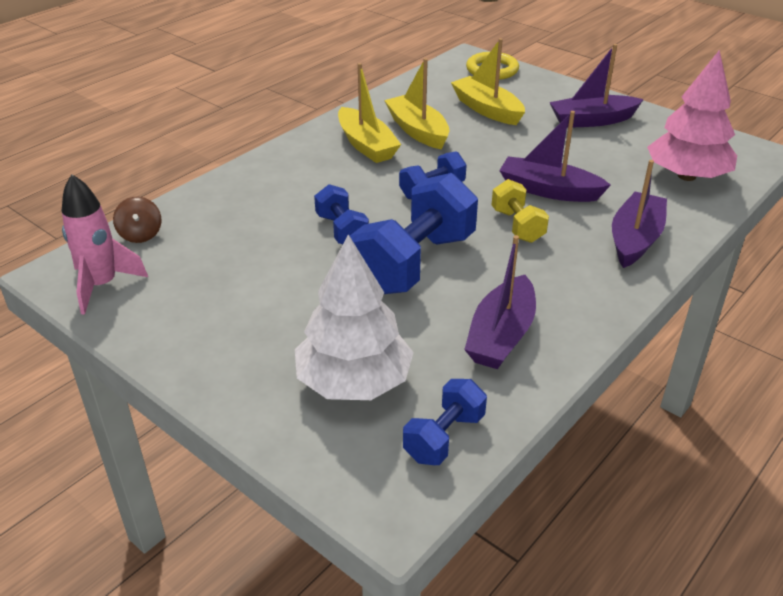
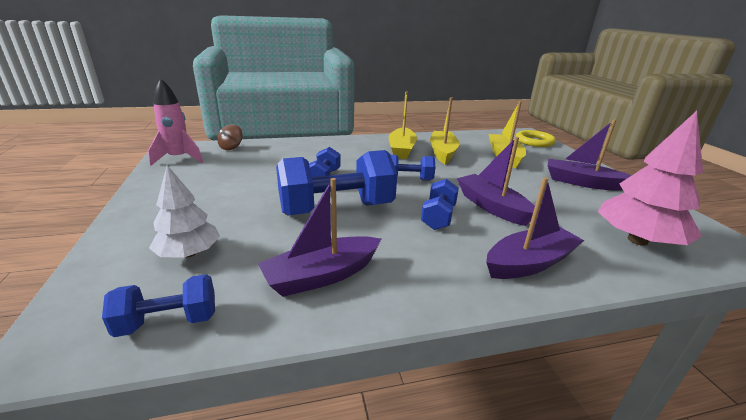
camera: 35 degrees right, 10 degrees down
white tree [295,234,414,400] -> white tree [149,165,220,258], size x0.65
yellow dumbbell [492,179,549,243] -> blue dumbbell [421,179,459,230]

